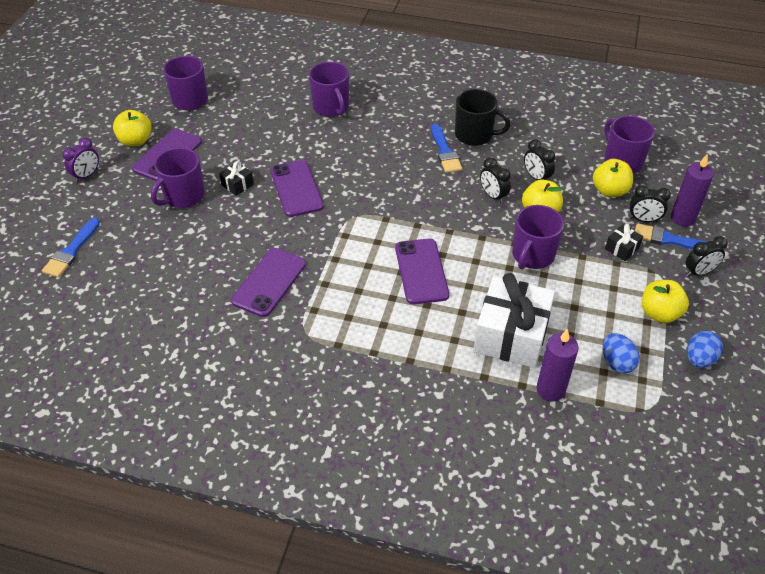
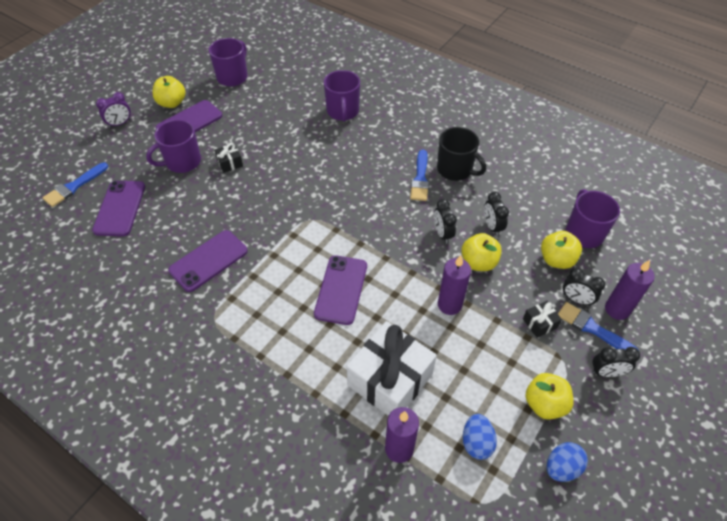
camera: 20 degrees right, 5 degrees up
purple phone [271,160,324,217] -> purple phone moved to [92,181,145,236]
purple mug [512,205,564,269] -> purple candle [438,255,471,315]

